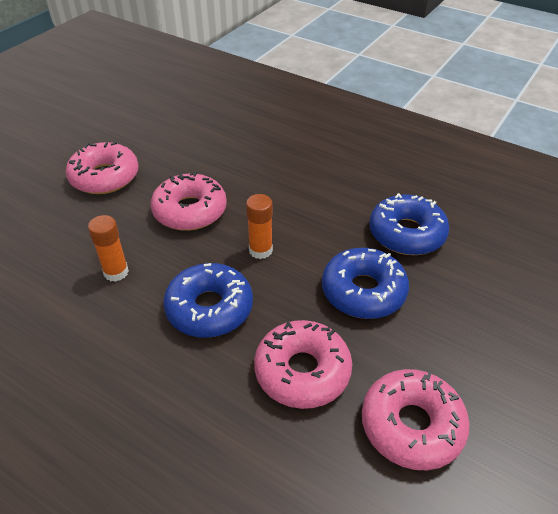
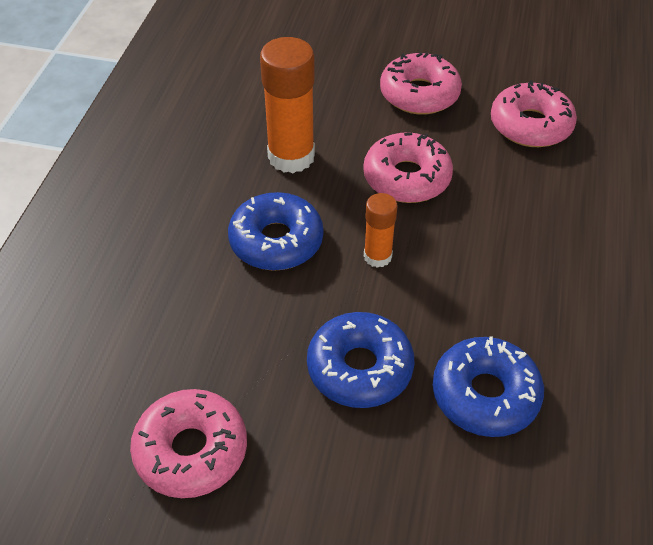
camera: 70 degrees right, 5 degrees up
orange glue stick [88,215,129,282] -> orange glue stick [260,37,315,173], size x1.82
pink donut [254,320,352,409] -> pink donut moved to [491,80,577,147]

